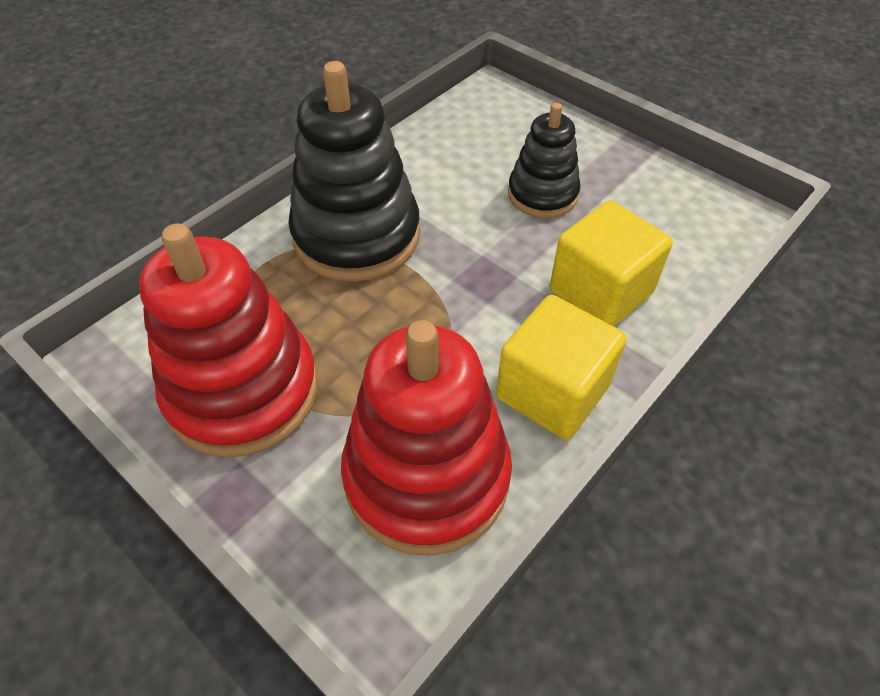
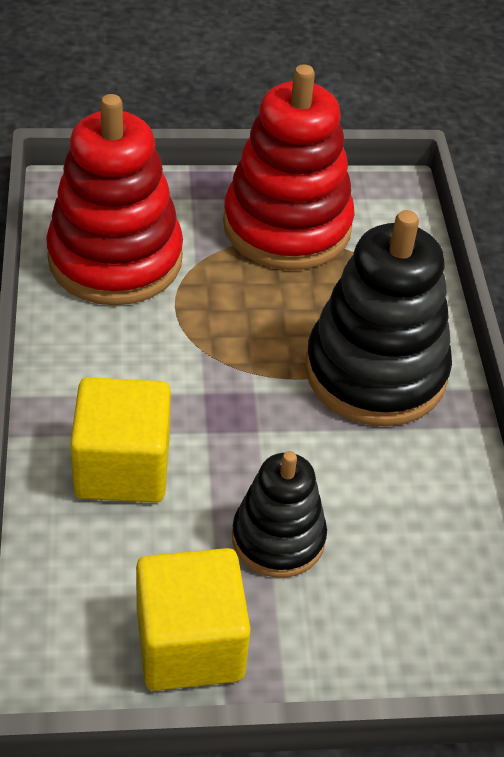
camera: 130 degrees right, 5 degrees down
yellow cube [496,295,627,440] -> yellow cube moved to [136,548,251,691]

